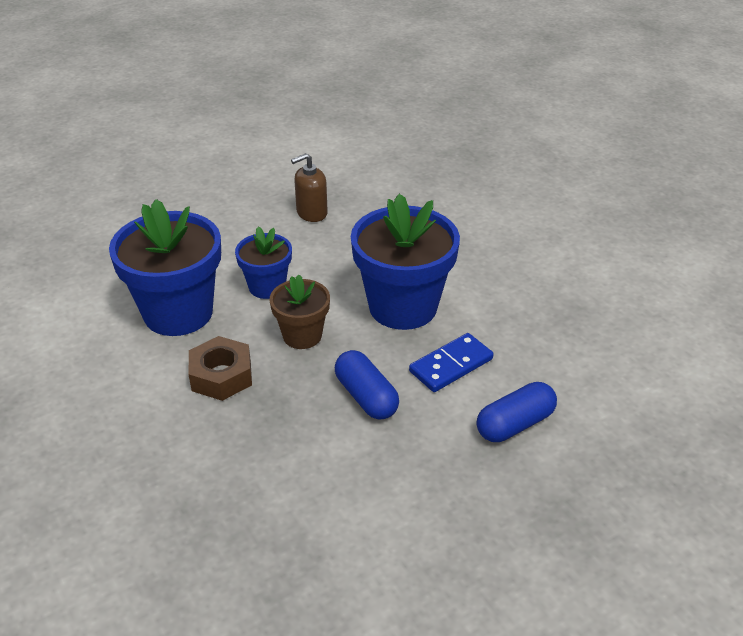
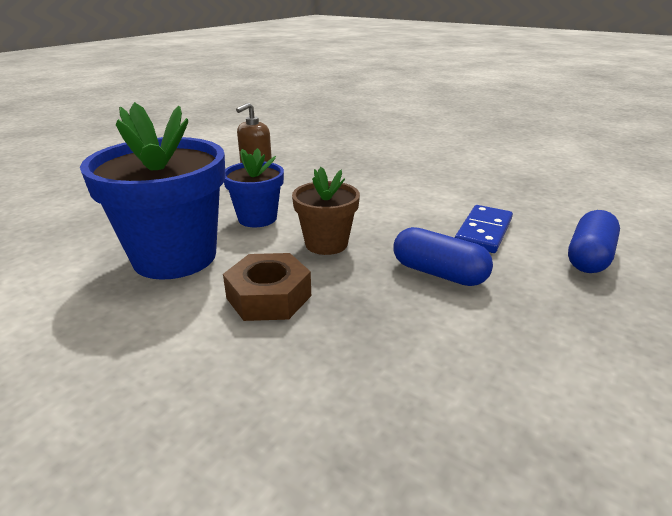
camera: 25 degrees left, 10 degrees down
blue flower pot [351,194,460,330] -> none

